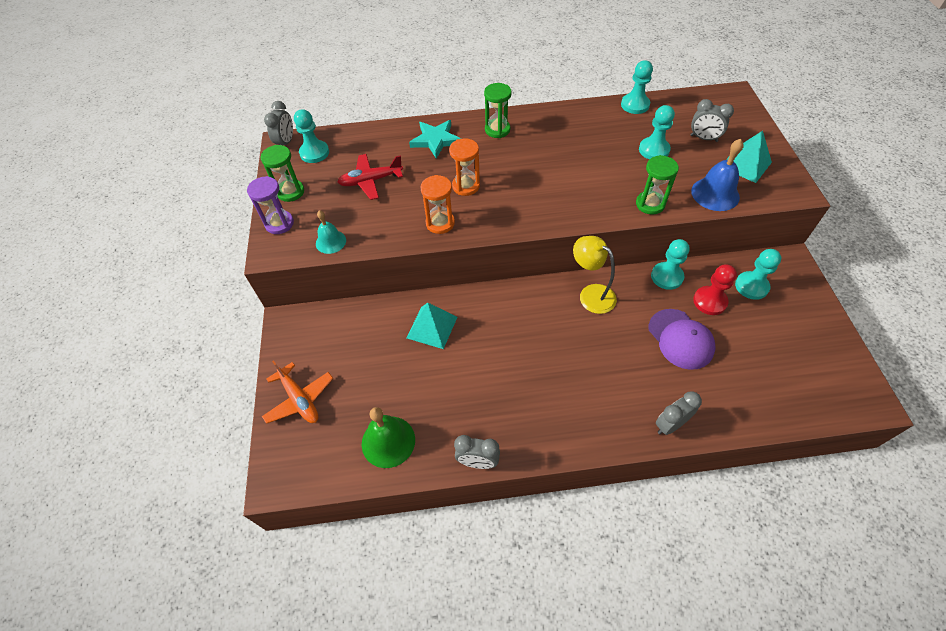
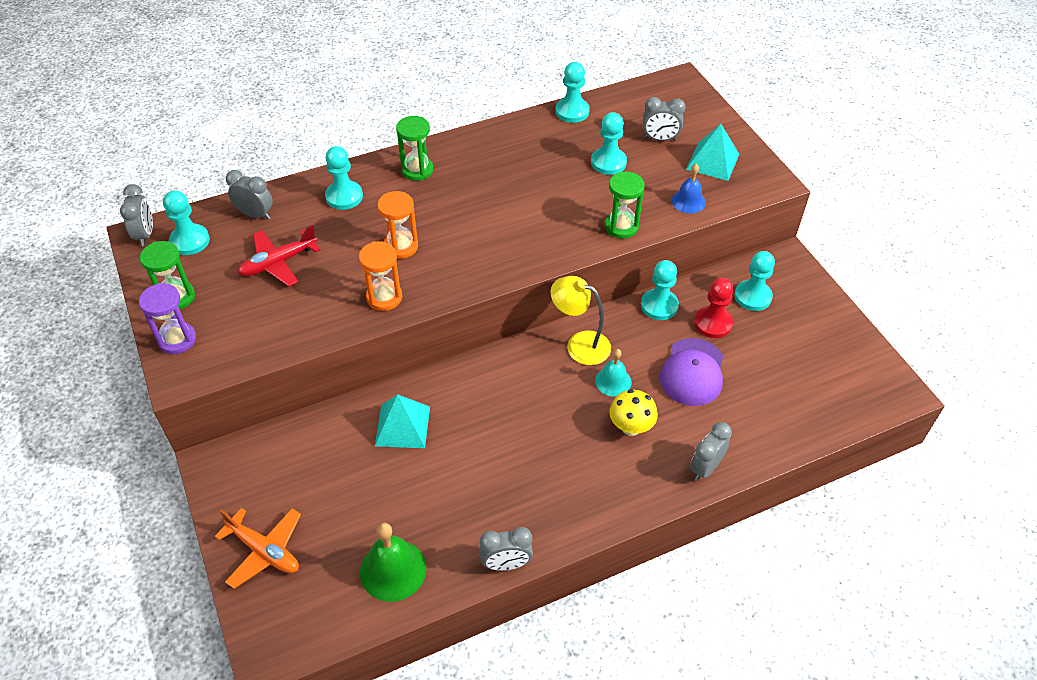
camera: 20 degrees left, 5 degrees down
turquoise bell [316,210,346,254] -> turquoise bell moved to [595,349,632,397]
turquoise star [409,120,461,159] -> turquoise pawn [325,146,363,210]
purple cap [649,309,716,370] -> purple cap turned 60 degrees clockwise [660,338,723,406]
blue bell [691,139,744,211] -> blue bell [672,164,706,214], size x0.63
none -> grey clock [226,170,273,220]
none -> yellow mushroom [609,389,658,436]

